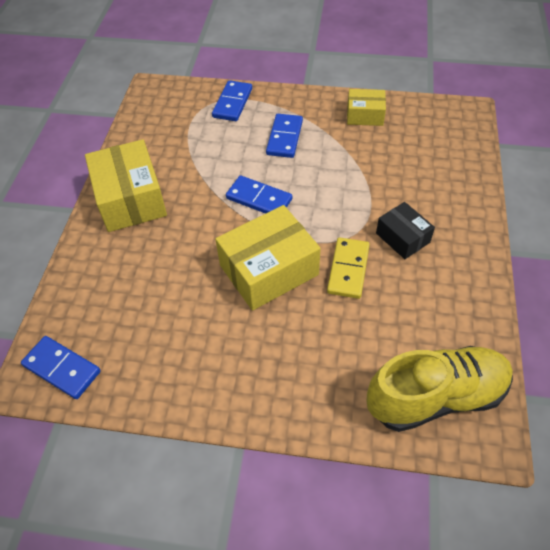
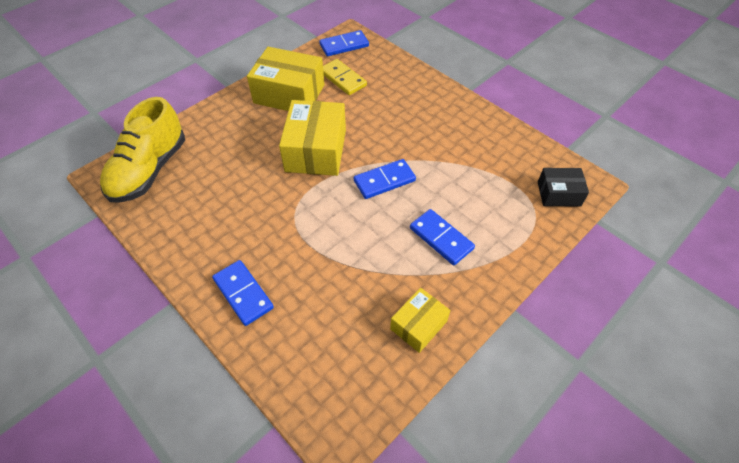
camera: 125 degrees right, 0 degrees up
yellow box [85,139,167,232] -> yellow box moved to [247,47,325,111]
blue domino [212,80,252,121] -> blue domino moved to [212,260,274,326]
yellow domino [327,237,370,299] -> yellow domino moved to [323,59,367,95]
black box [376,202,435,259] -> black box moved to [538,168,589,207]

